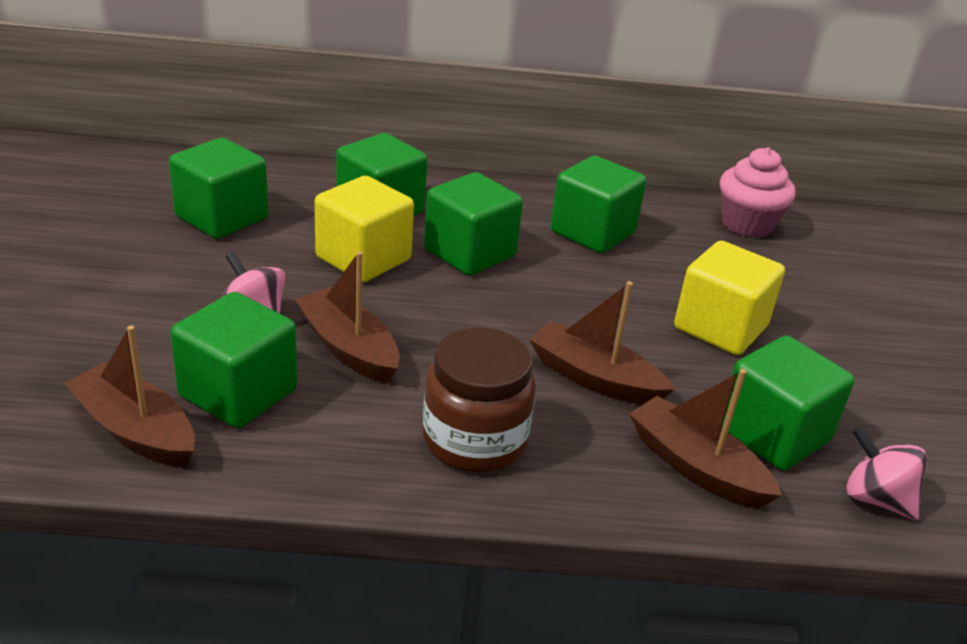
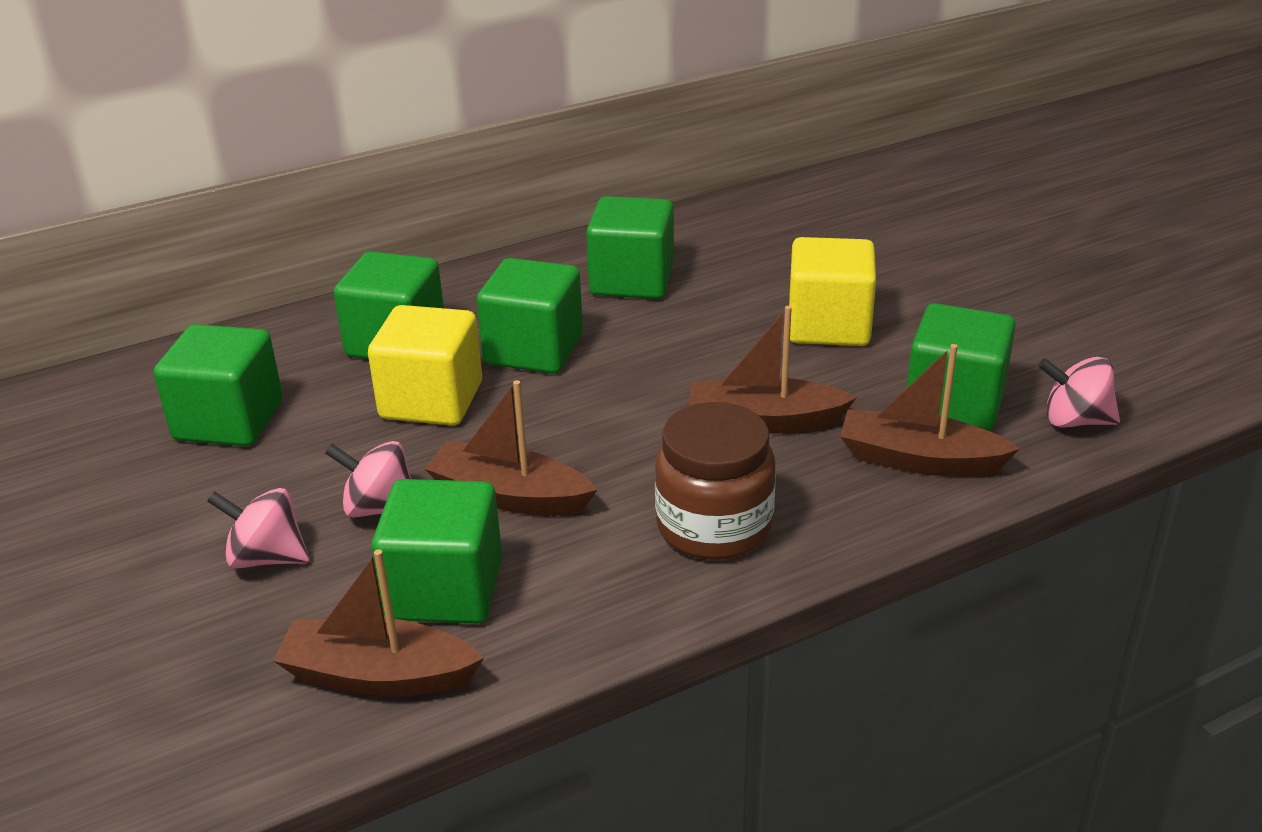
camera: 25 degrees left, 0 degrees up
pink cupcake [720,147,795,238] -> none
none -> pink spinning top [207,488,309,569]

